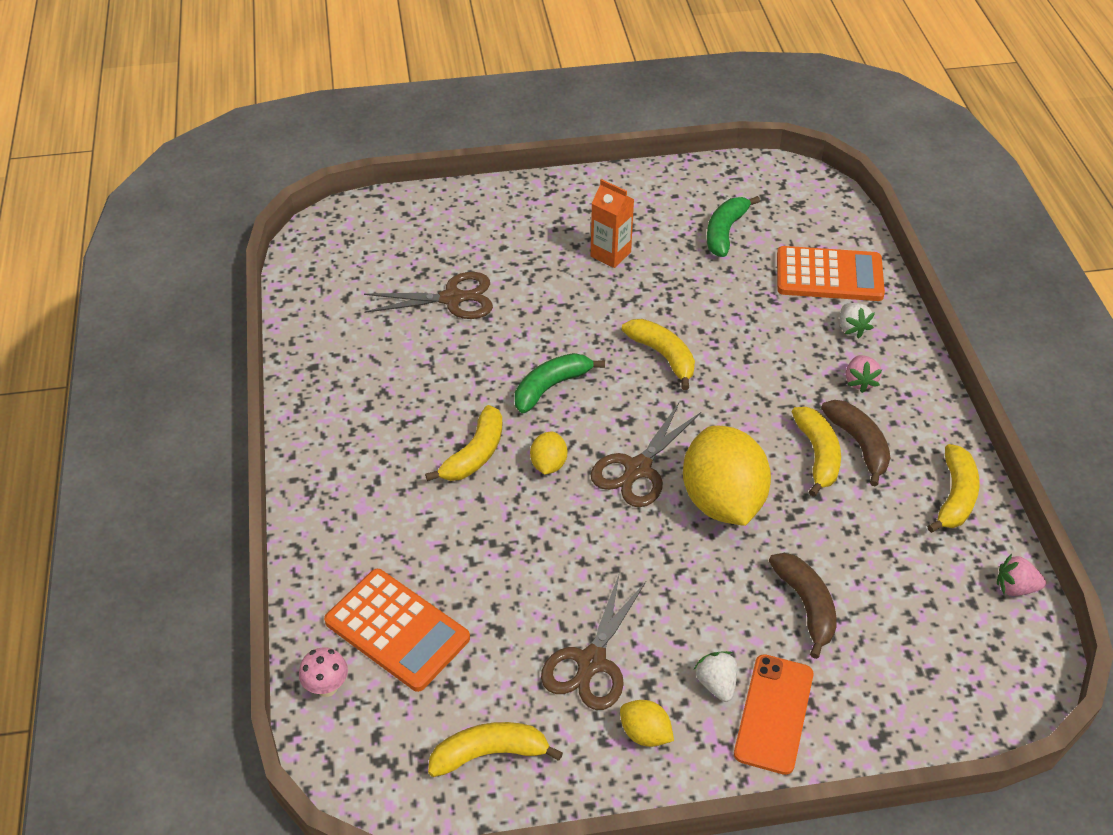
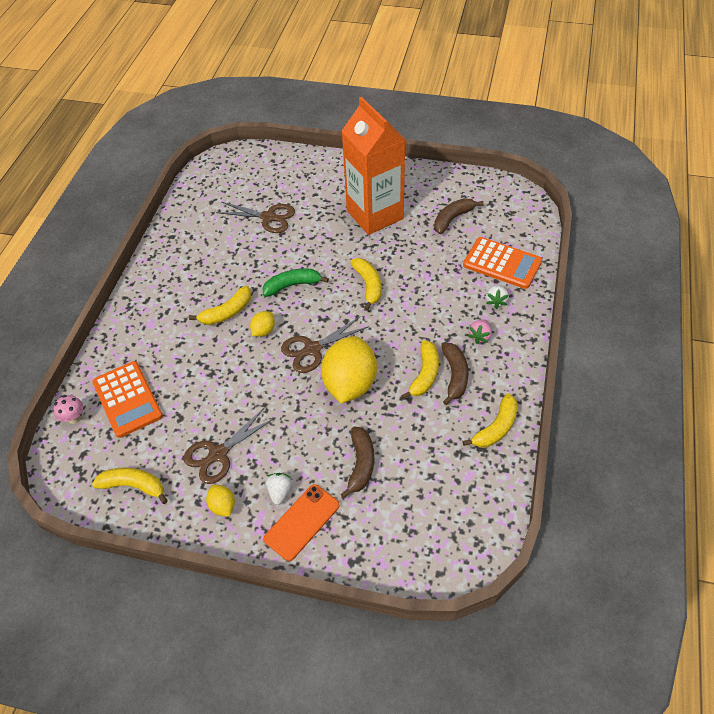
camera: 25 degrees right, 5 degrees up
orange carton [591,179,634,268] -> orange carton [342,97,406,235], size x2.23
green banana [707,196,760,257] -> brown banana [434,198,484,234]
pink strawberry [997,554,1046,596] -> none

